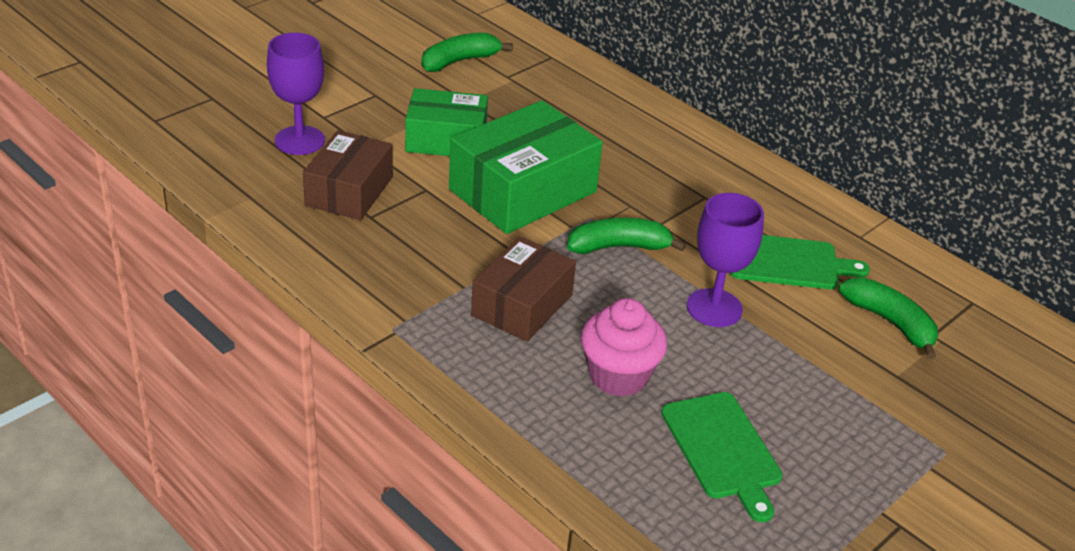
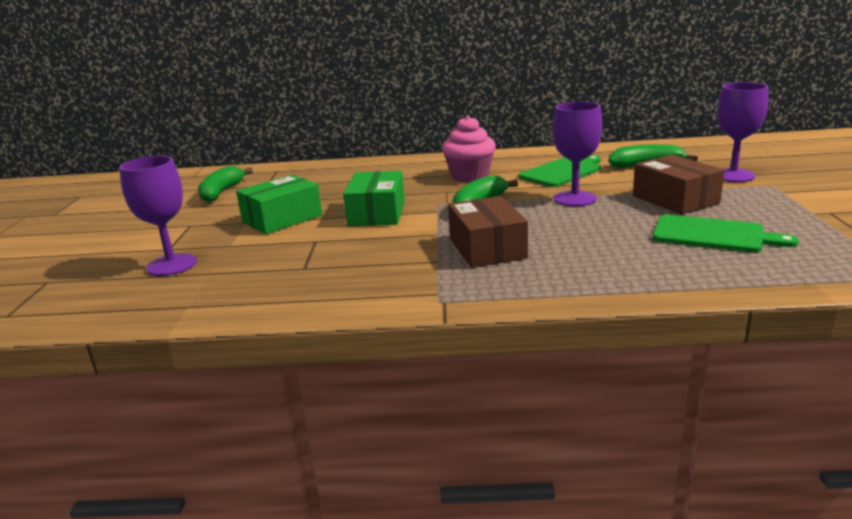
camera: 40 degrees left, 15 degrees down
brown box [303,130,393,220] -> brown box moved to [633,155,725,215]
green box [449,100,603,234] -> green box [343,171,405,226], size x0.66
pink cupcake [581,298,667,397] -> pink cupcake moved to [442,115,496,182]
none -> purple goblet [717,82,768,182]

